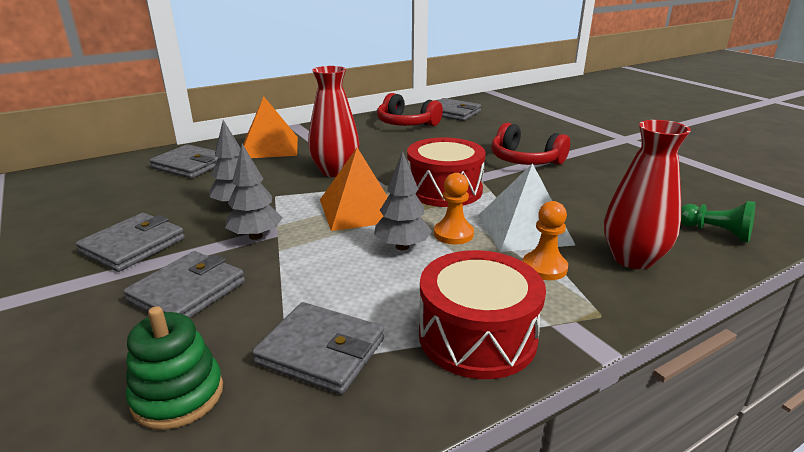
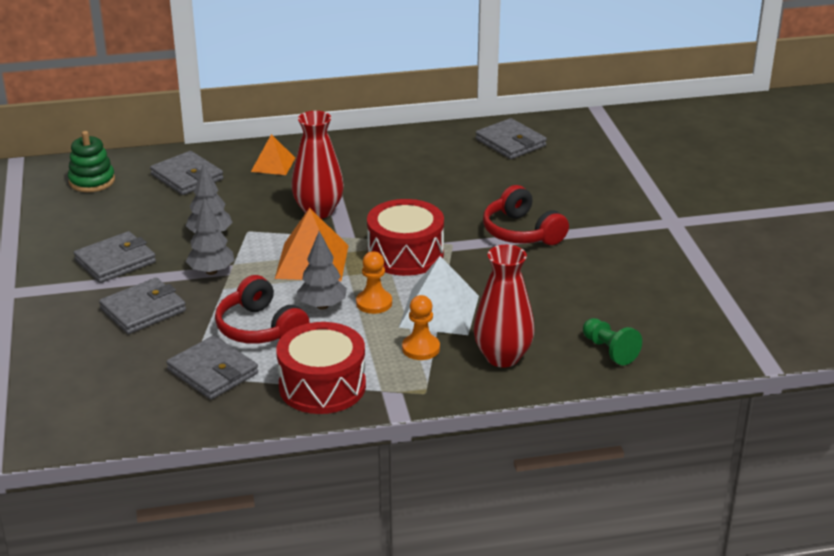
camera: 20 degrees right, 5 degrees up
green stacking toy [126,306,223,430] -> green stacking toy moved to [68,131,115,192]
orange pyramid [243,96,298,158] -> orange pyramid [251,134,295,175], size x0.61
red headphones [377,93,443,126] -> red headphones moved to [215,275,310,344]

